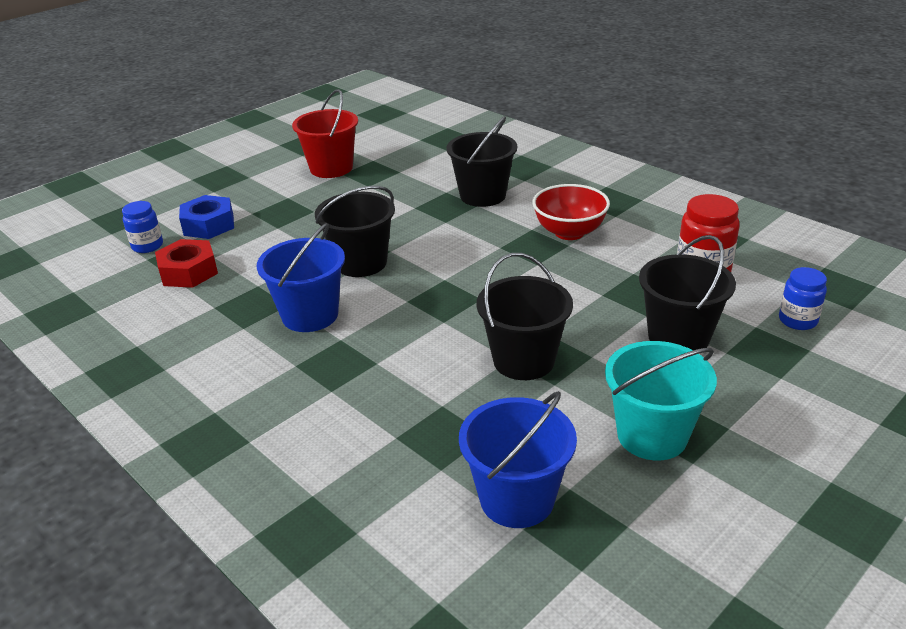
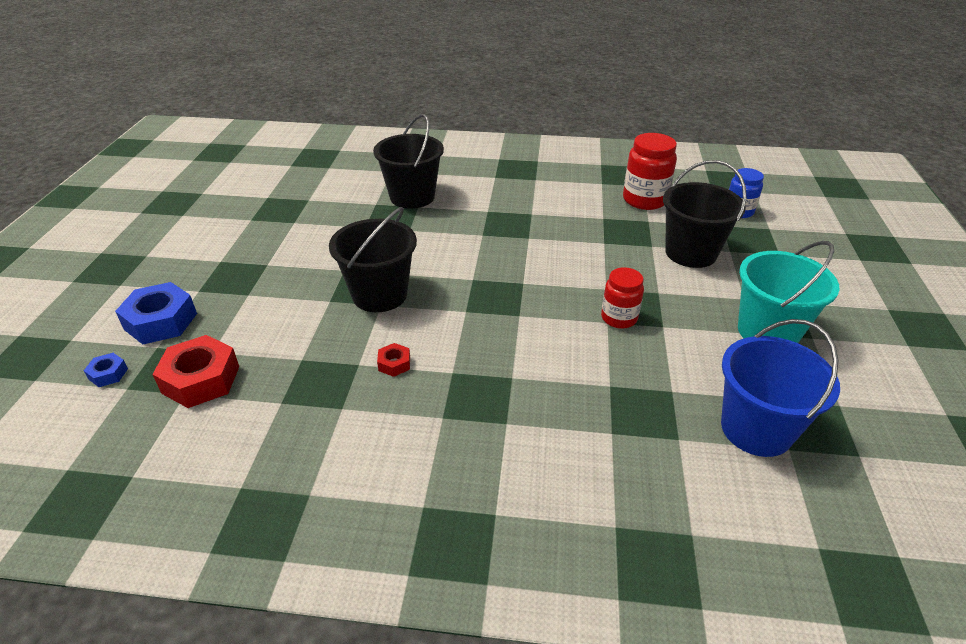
camera: 40 degrees left, 5 degrees up
blue jar [122,201,163,253] -> blue nut [84,353,128,387]
blue bucket [257,223,345,332] -> red nut [377,343,410,377]
red bucket [292,89,358,178] -> none
black bucket [476,253,573,380] -> red jar [601,267,644,329]
red bowl [532,184,610,240] -> none

